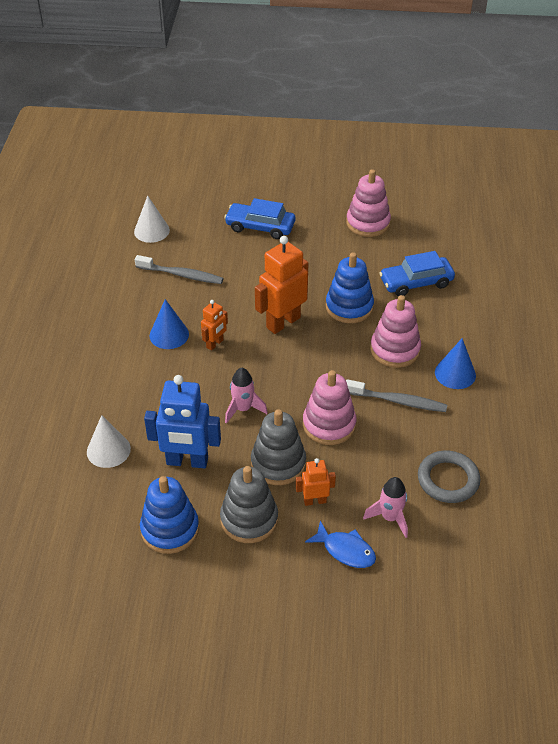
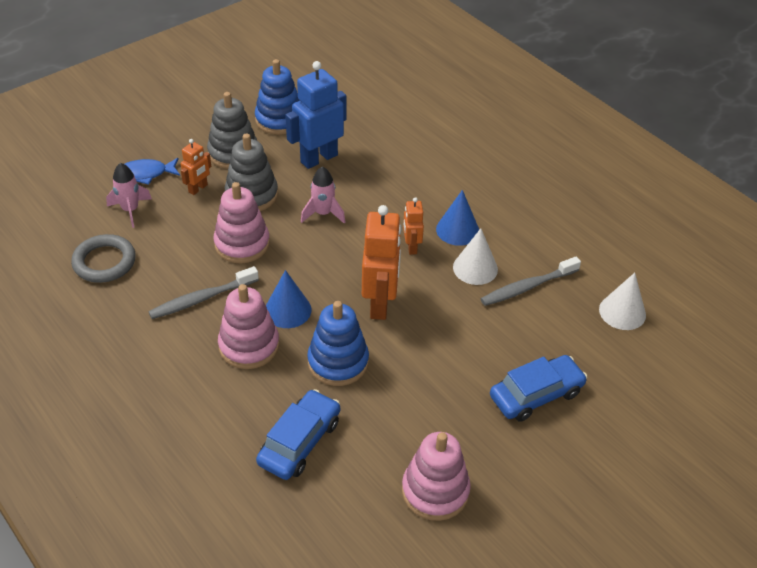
camera: 135 degrees right, 0 degrees up
white cone [87,415,131,468] -> white cone moved to [453,228,498,285]
blue cone [435,338,476,389] -> blue cone moved to [266,270,312,328]

